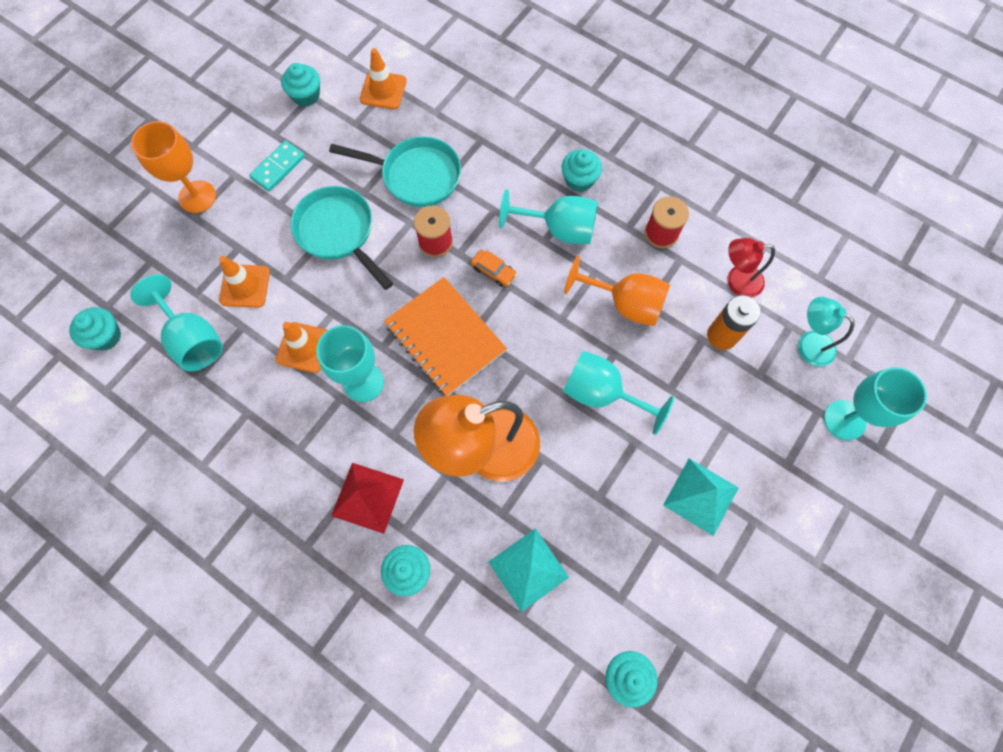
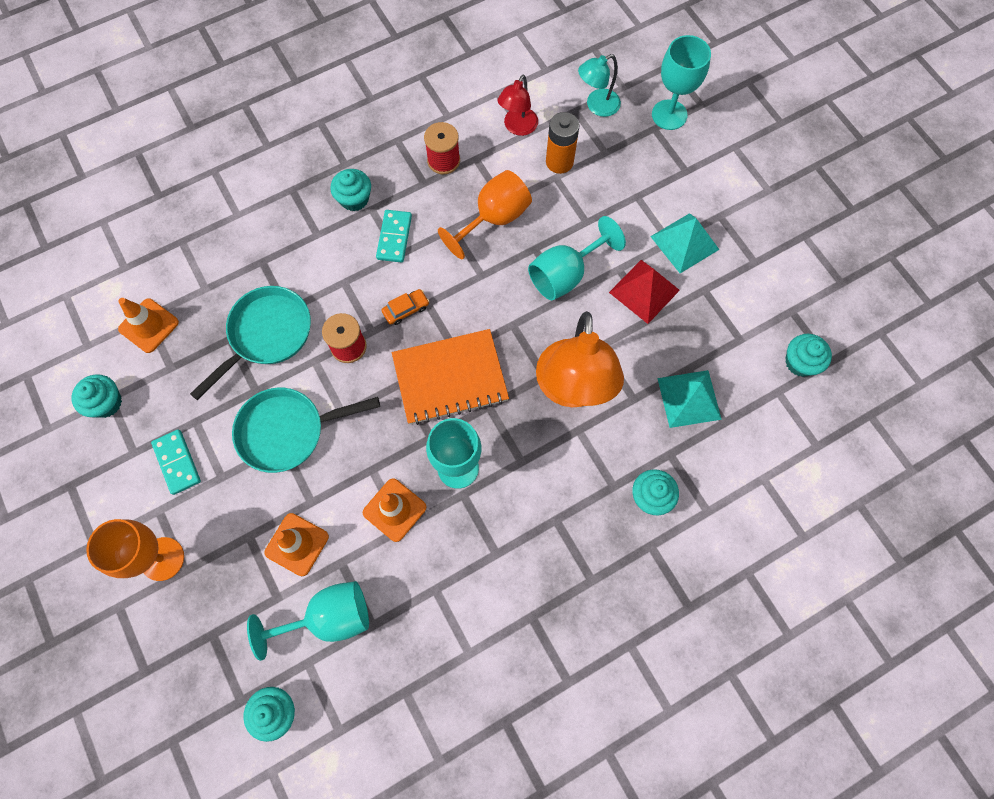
camera: 65 degrees left, 0 degrees up
red pyramid [331,463,404,534] -> red pyramid moved to [609,260,680,324]
turquoise goblet [499,189,598,244] -> turquoise domino [376,210,412,263]

